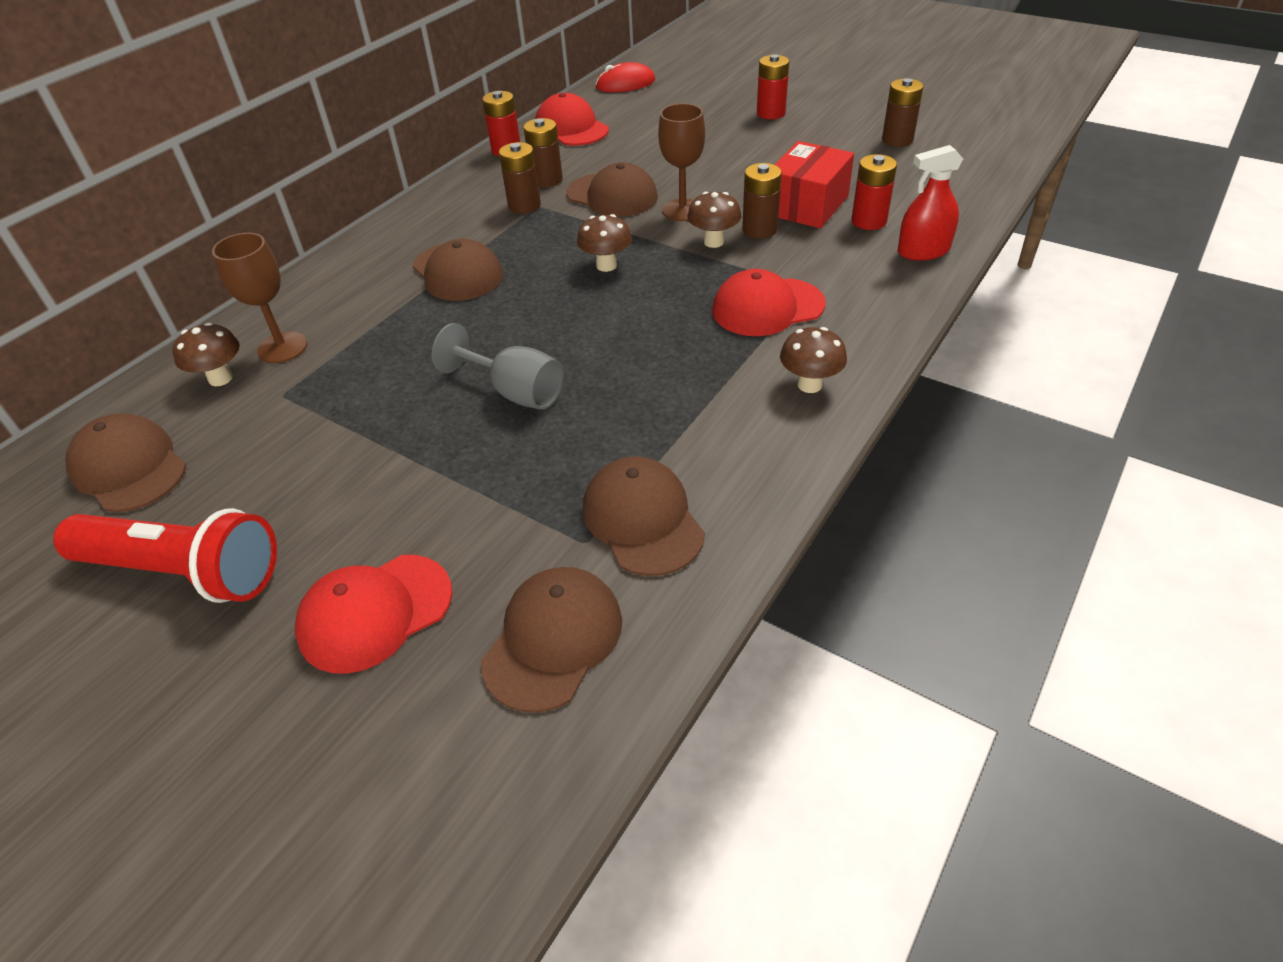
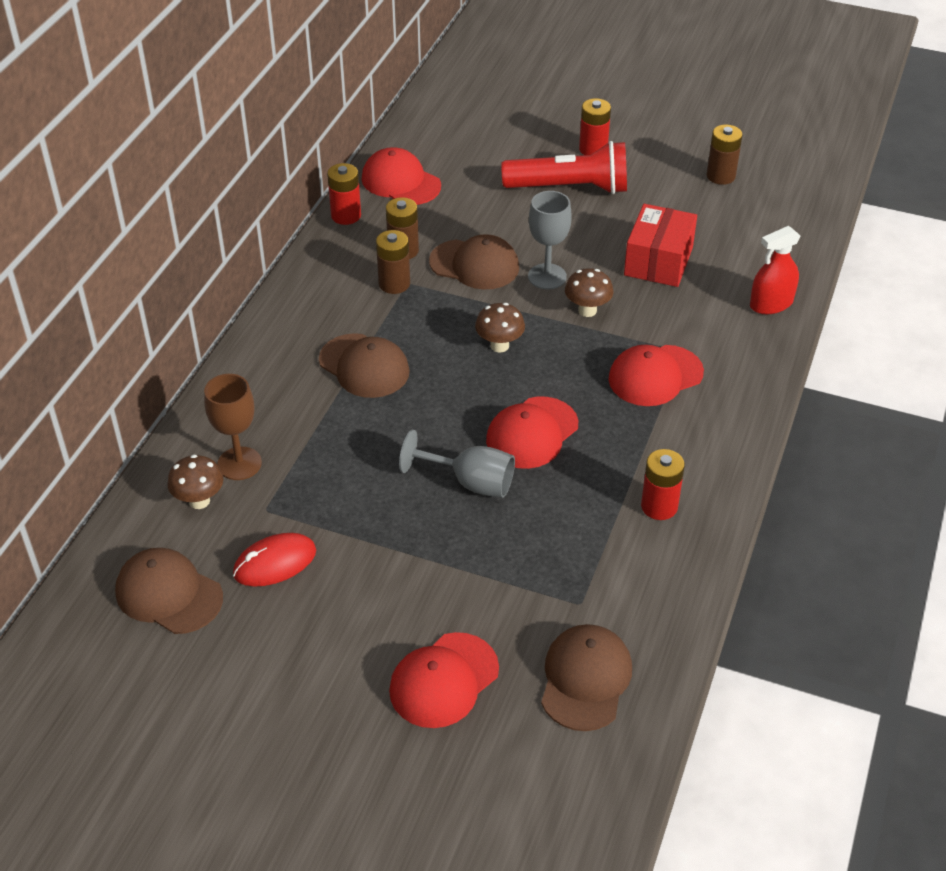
camera: 15 degrees left, 0 degrees up
red flashlight [53,508,277,603] -> red flashlight moved to [501,141,627,194]
brown cap [583,456,705,576] -> none
red mouse [595,62,655,92] -> red mouse moved to [233,533,316,587]
brown goblet [658,103,705,221] -> grey goblet [528,191,572,289]
brown battery [742,163,782,239] -> none
brown mushroom [780,327,847,393] -> none
red battery [852,154,897,230] -> red battery moved to [641,449,685,520]
none -> red cap [486,397,578,469]

